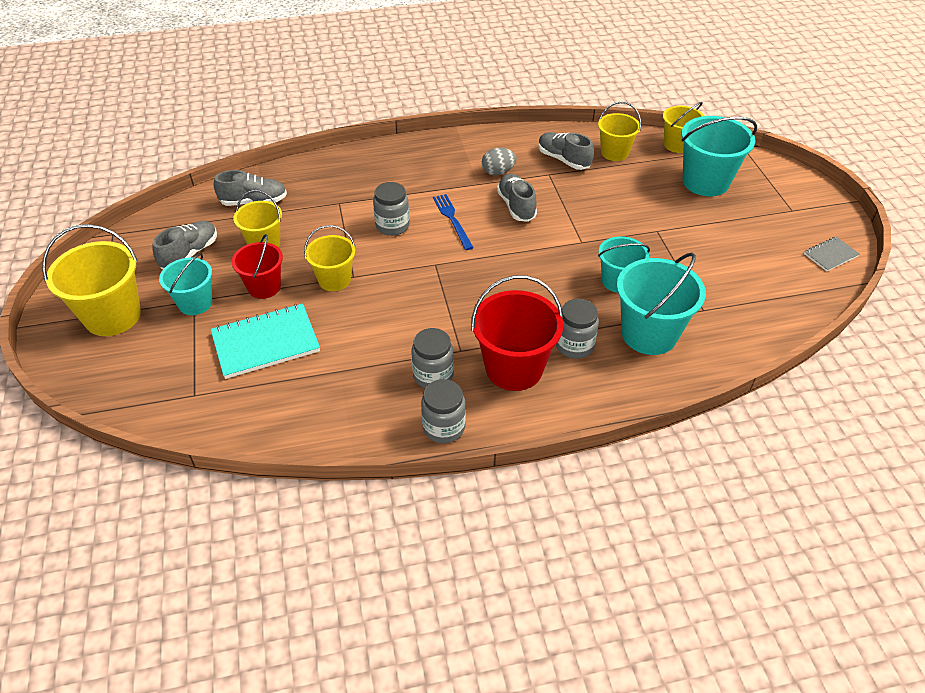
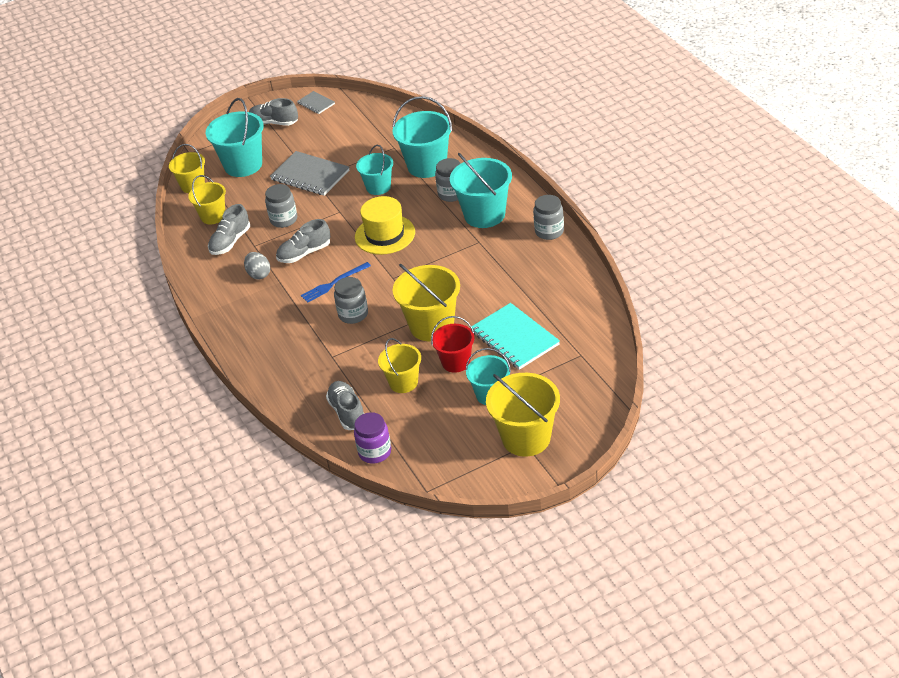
camera: 100 degrees left, 5 degrees down
grey shoe [152,221,217,269] -> grey shoe moved to [249,98,298,126]
yellow bucket [304,225,355,291] -> yellow bucket [393,264,460,341], size x1.60
grey jar [411,328,454,388] -> grey jar moved to [265,184,297,228]
red bucket [471,275,563,391] -> turquoise bucket [450,153,512,228]
none -> grey notebook [270,151,349,196]
none -> purple jar [354,412,391,464]
none -> yellow hat [355,196,415,255]

